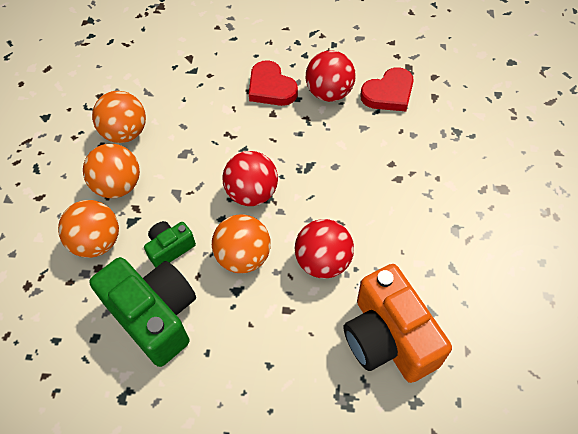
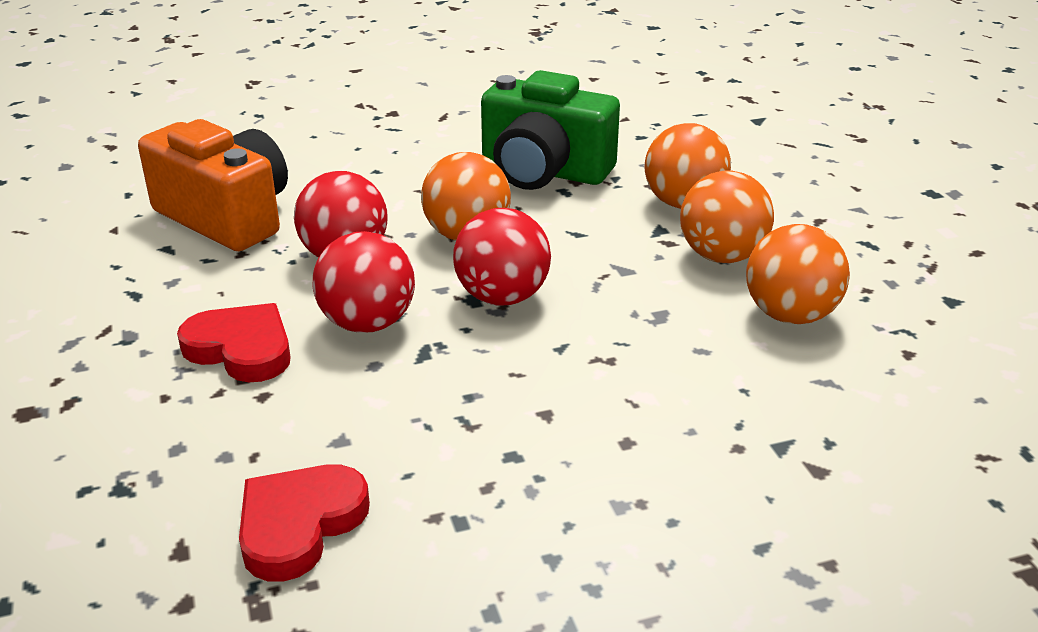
camera: 155 degrees right, 25 degrees down
green camera [144,221,196,268] -> none
red heart [249,60,298,106] -> red heart moved to [177,303,291,382]
red ball [306,50,356,102] -> red ball moved to [313,231,415,333]

